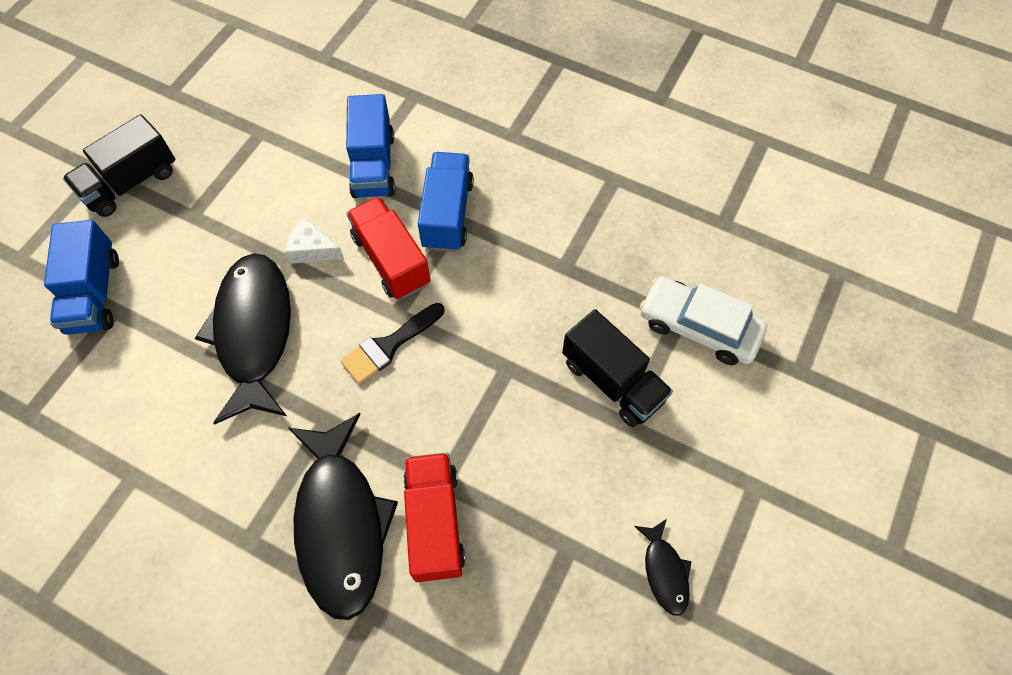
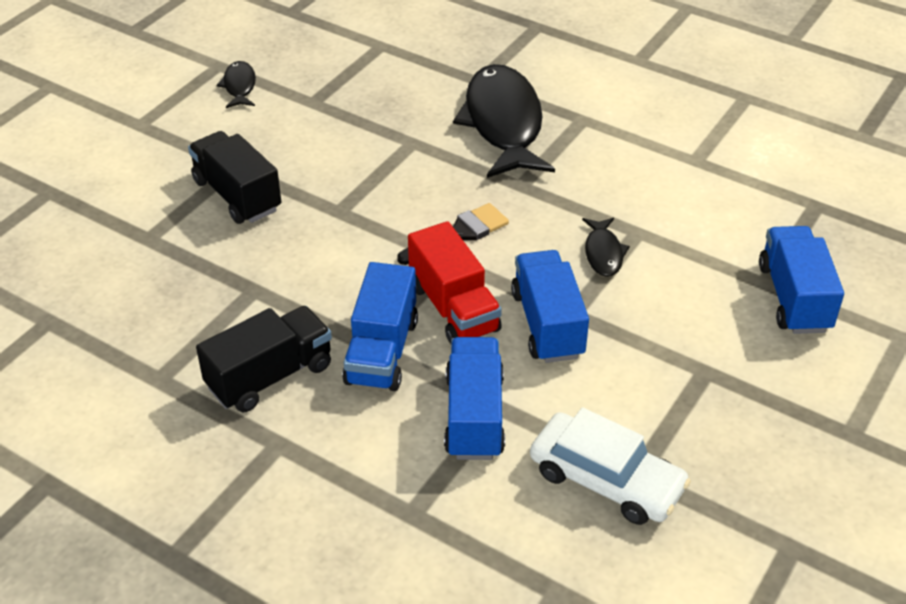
camera: 175 degrees left, 20 degrees down
black truck [63,114,175,217] -> black truck moved to [196,306,332,412]
black fish [195,253,291,424] -> black fish [582,217,630,277], size x0.45
white cheese [285,217,345,264] -> blue truck [511,250,589,363]
red truck [403,452,466,582] -> none
white car [640,276,767,365] -> white car moved to [530,407,691,525]

